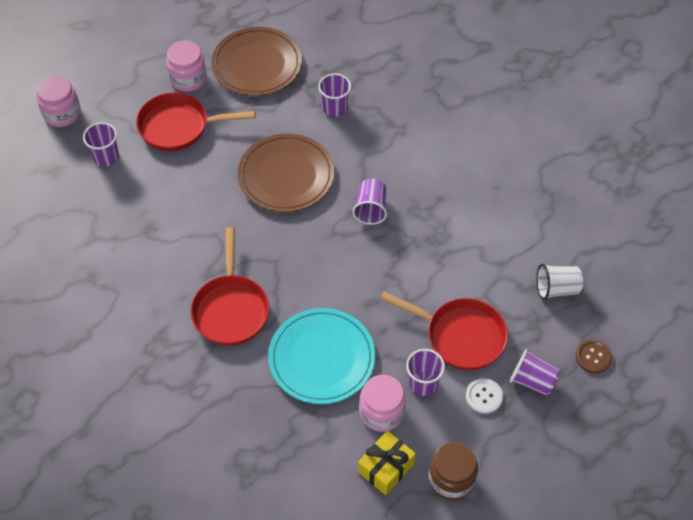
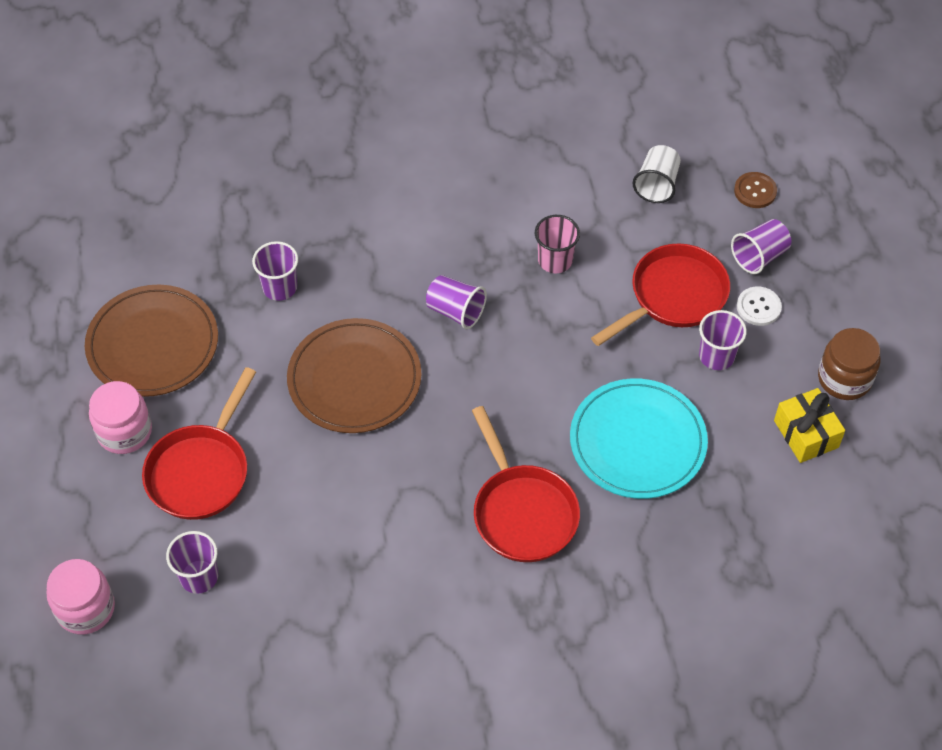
camera: 65 degrees left, 0 degrees up
red pan [190,227,269,346] -> red pan turned 45 degrees clockwise [472,406,580,562]
pink jar [359,375,406,432] -> none
none -> pink cup [535,215,580,273]

